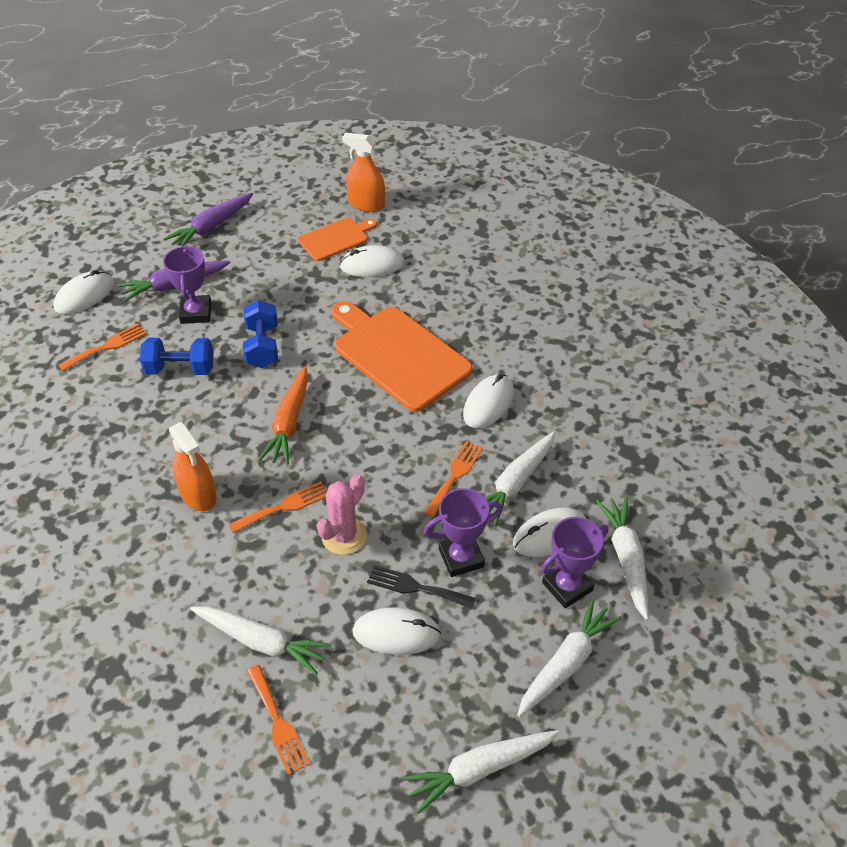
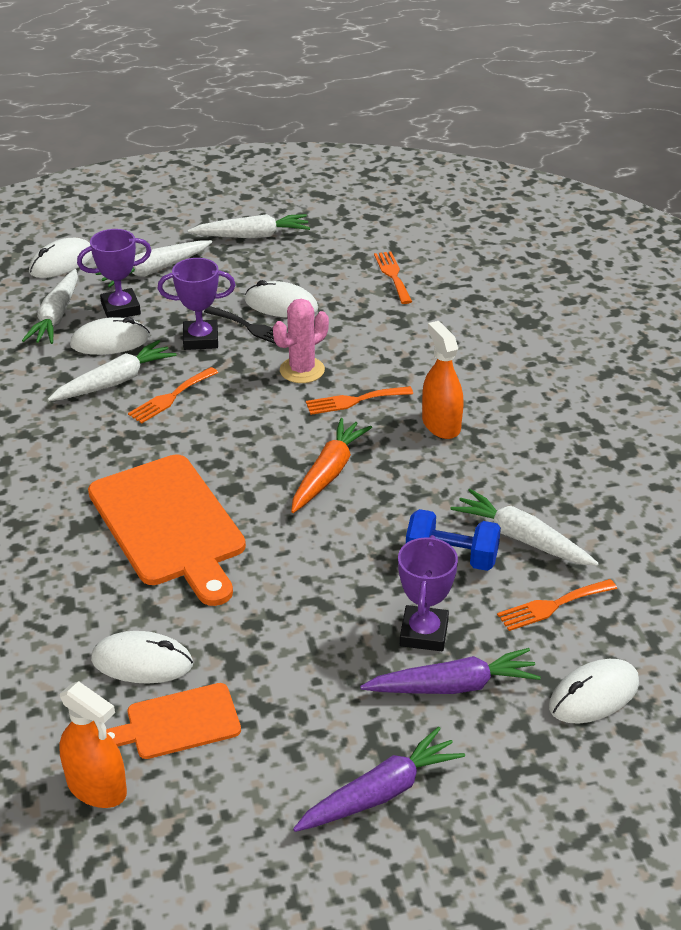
camera: 165 degrees left, 10 degrees down
white carrot [190,606,332,675] -> white carrot moved to [450,489,599,566]
blue dumbbell [243,300,278,368] -> none
white mouse [463,374,514,428] -> white mouse moved to [29,238,93,278]

